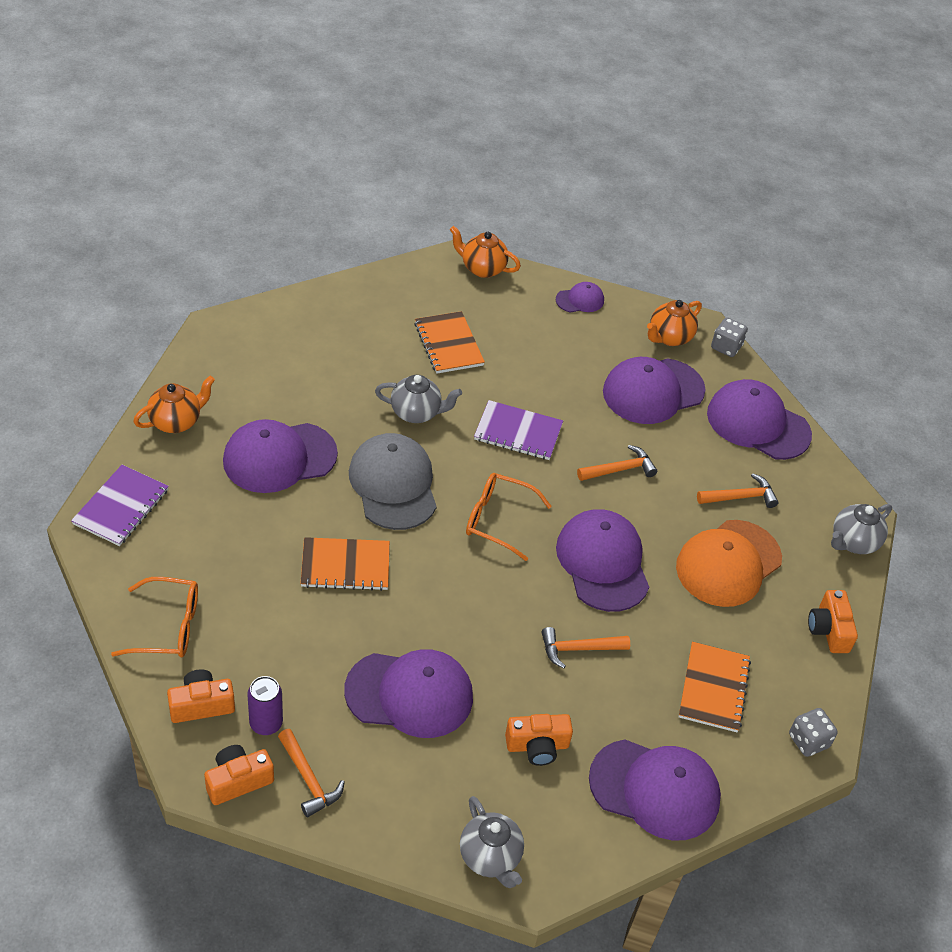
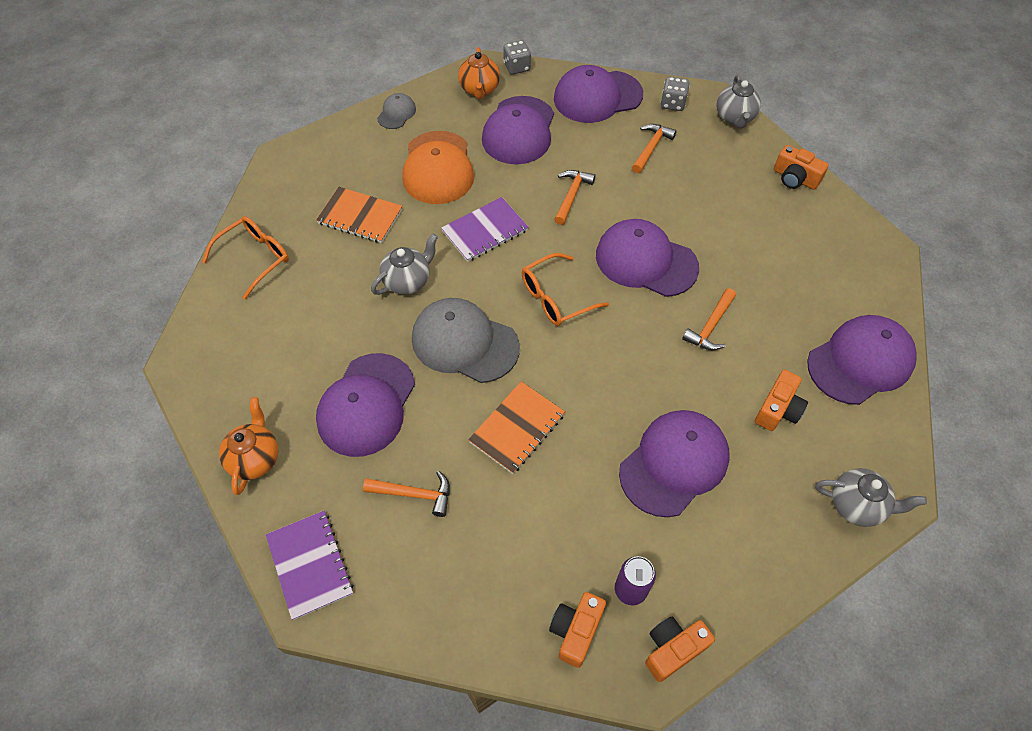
camera: 45 degrees left, 10 degrees up
orange glasses [111,577,198,658] -> orange glasses moved to [202,216,289,299]
orange camera [204,745,274,805] -> orange camera turned 45 degrees clockwise [645,617,715,682]
orange hammer [278,729,345,817] -> orange hammer moved to [363,471,450,517]
orange teapot [450,226,521,278] -> none
purple cap [556,282,604,312] -> grey cap [377,93,416,129]
orange cap [676,520,782,607] -> orange cap moved to [402,131,474,204]
orange notebook [679,642,751,732] -> none
grey dice [789,708,838,757] -> grey dice moved to [660,77,690,111]

